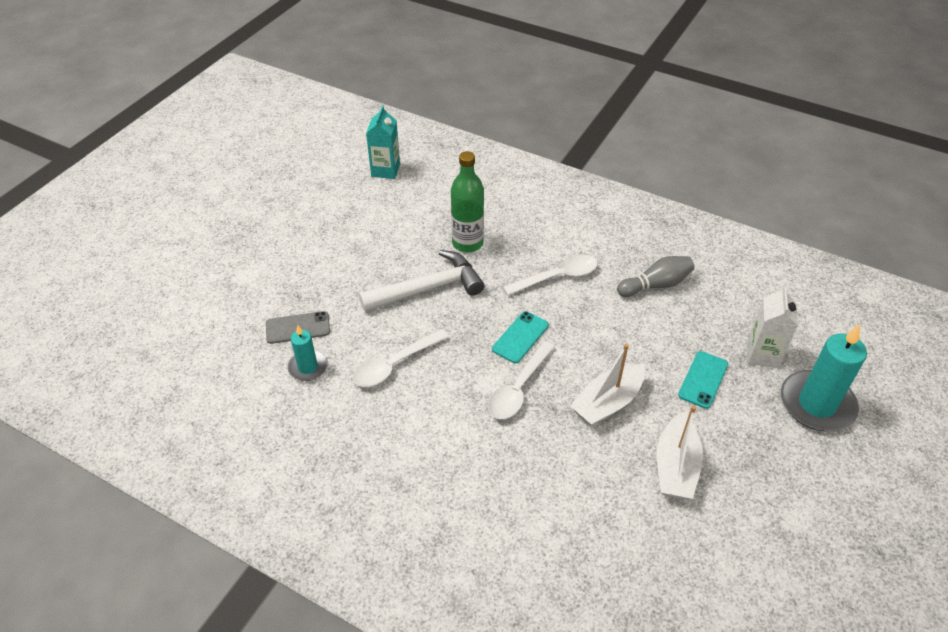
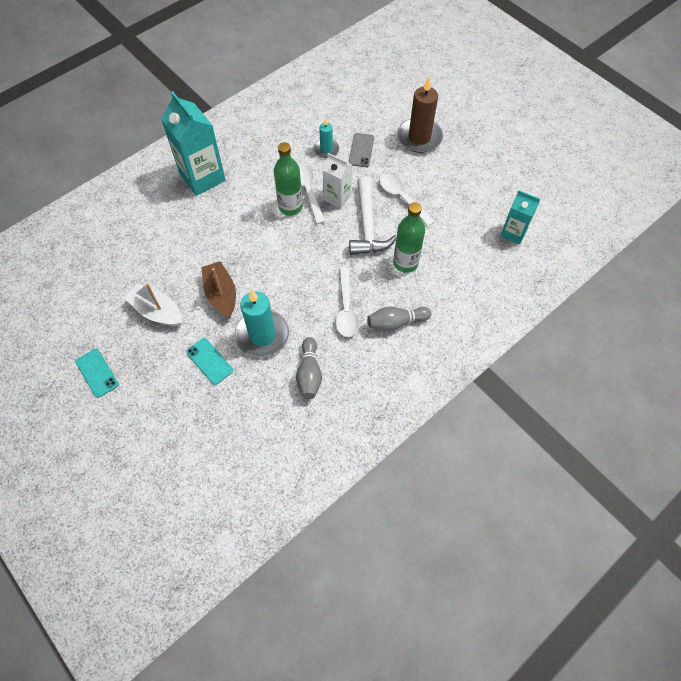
camera: 110 degrees right, 15 degrees up
white spoon [488,341,555,419] -> white spoon moved to [380,174,435,226]
turquoise phone [492,311,549,363] -> turquoise phone moved to [75,349,119,398]
white boat [570,344,645,427] -> brown boat [201,261,236,318]
white carton [747,286,798,368] -> white carton moved to [323,153,352,208]
turquoise candle [781,324,867,431] -> turquoise candle moved to [235,289,289,358]
none -> turquoise carton [161,91,226,196]
none -> green bottle [274,142,303,215]
none -> grey bowling pin [367,306,431,332]
none -> brown candle [397,77,443,153]

